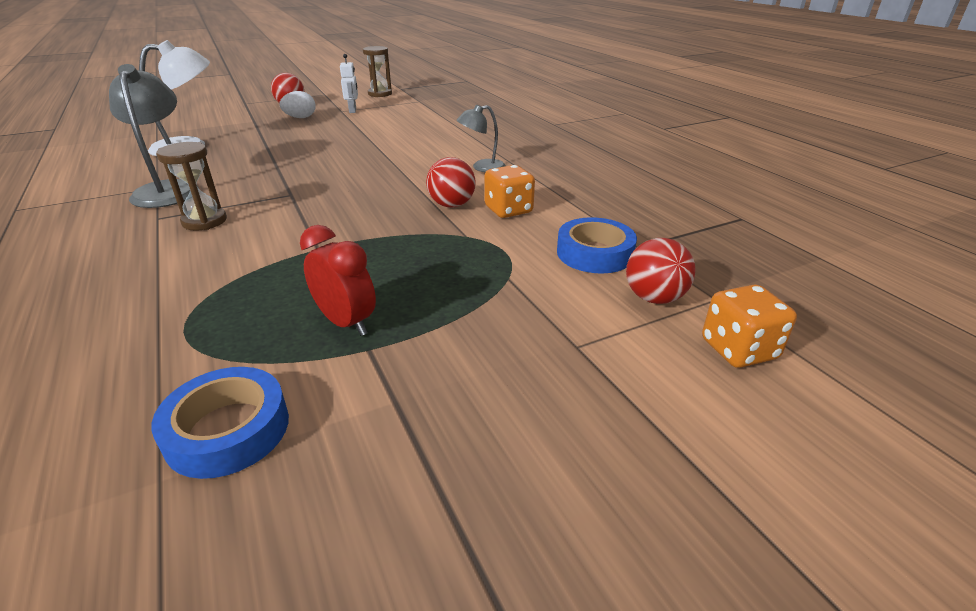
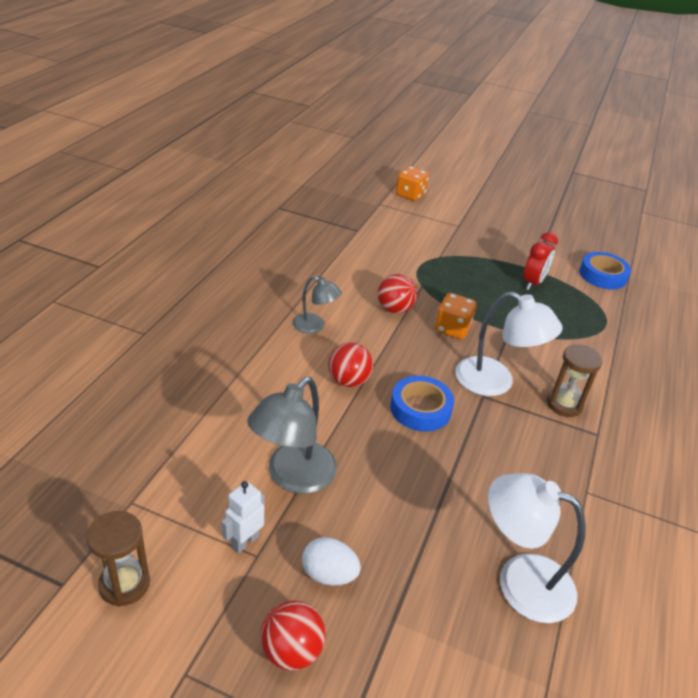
camera: 135 degrees left, 5 degrees up
grey lamp [109,64,199,208] -> grey lamp moved to [247,377,337,494]
red clock [300,225,376,336] -> red clock turned 150 degrees counterclockwise [523,232,558,290]
orange dice [484,165,535,218] -> orange dice moved to [435,293,476,339]
blue tape [557,217,637,273] -> blue tape moved to [390,376,454,432]
red ball [626,238,695,304] -> red ball moved to [328,342,373,387]
none -> white lamp [455,292,562,396]

